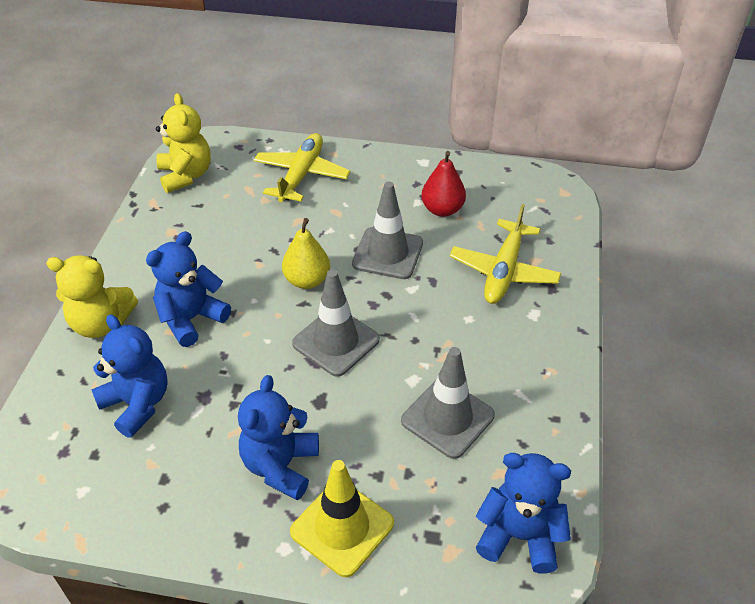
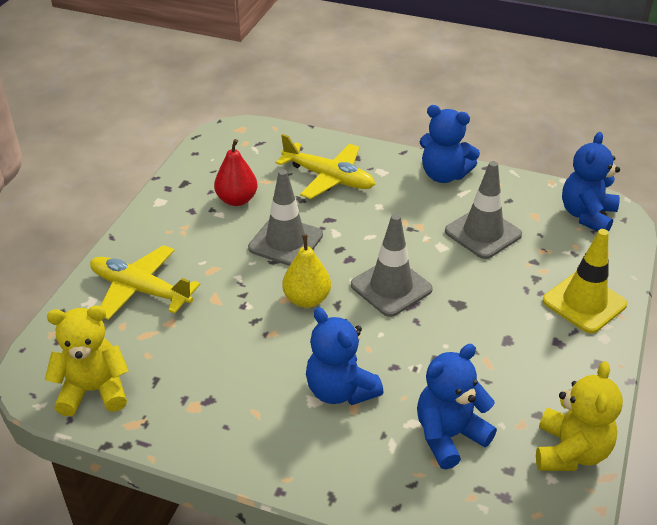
camera: 80 degrees left, 5 degrees down
yellow teddy bear [46,255,138,338] -> yellow teddy bear moved to [536,361,623,471]
blue teddy bear [238,375,319,500] -> blue teddy bear moved to [420,105,480,183]

